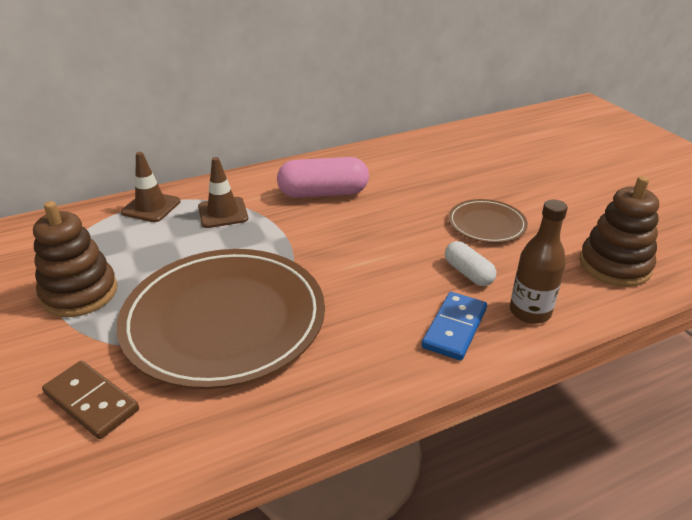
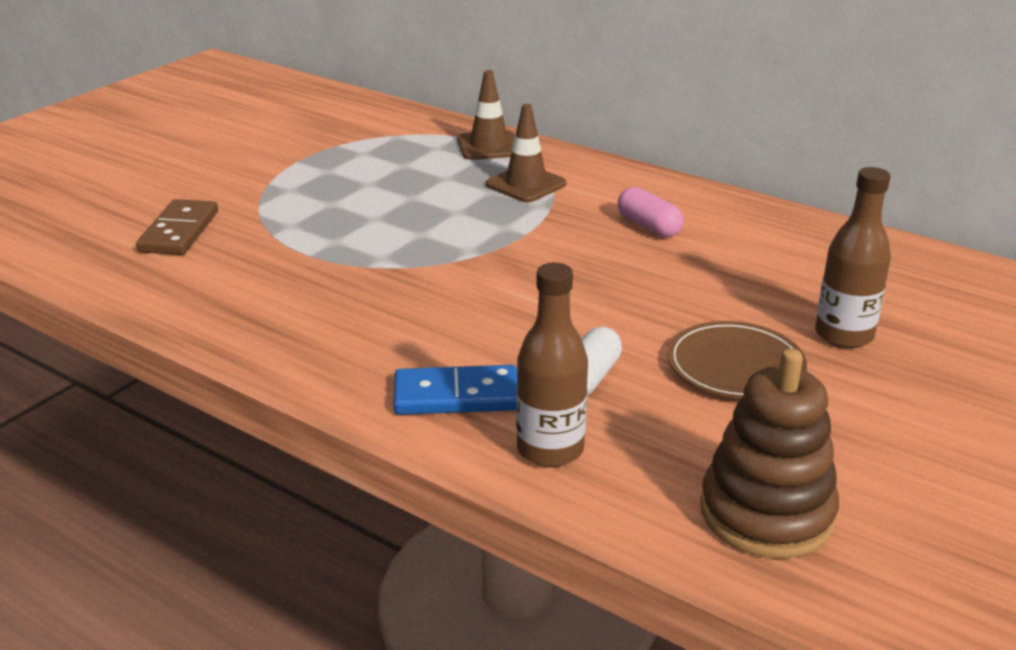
camera: 60 degrees right, 5 degrees down
brown stacking toy [33,201,117,317] -> none
brown plate [117,249,325,389] -> none
pink capsule [277,157,369,198] -> pink capsule [617,187,684,238], size x0.58
none -> brown bottle [815,167,891,348]

